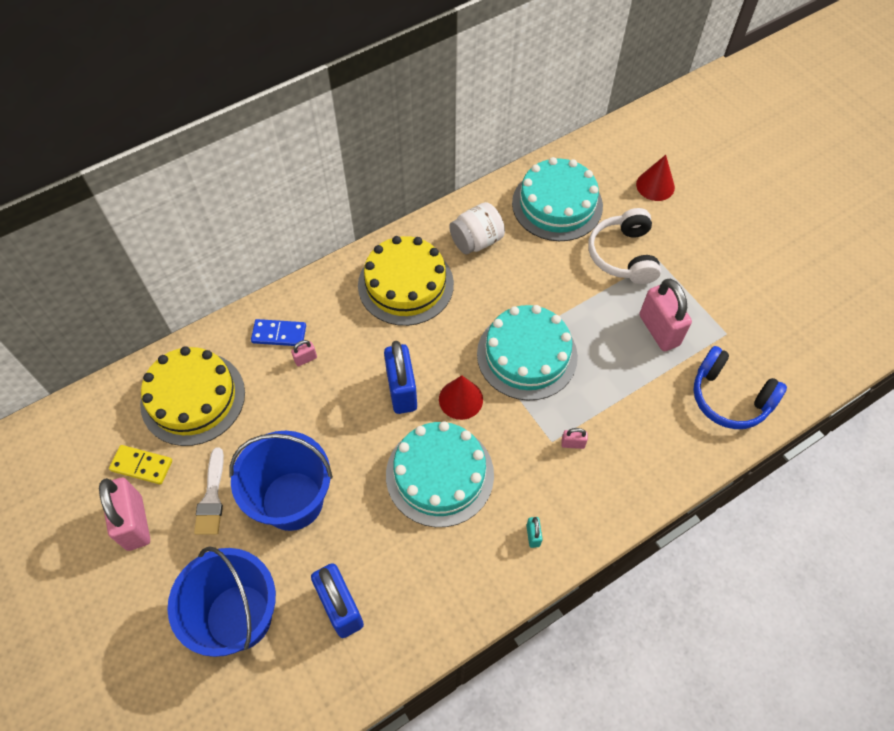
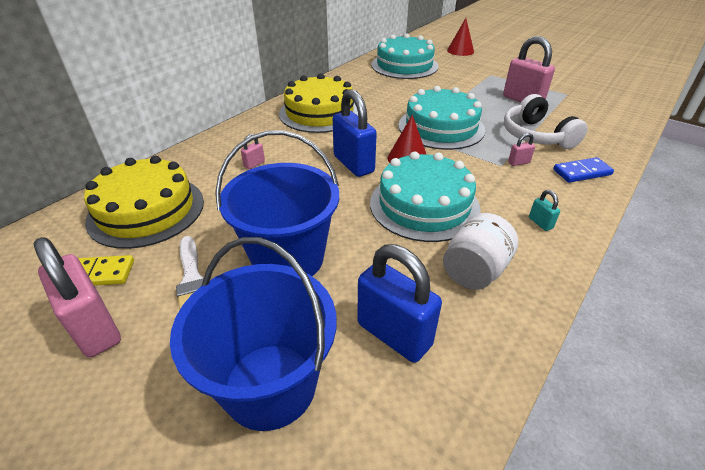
camera: 20 degrees left, 20 degrees down
blue domino [251,319,306,346] -> blue domino moved to [553,157,614,183]
white jar [449,202,505,255] -> white jar moved to [443,213,518,290]
white headphones [588,208,661,284] -> white headphones moved to [504,94,588,149]
blue headphones [693,346,787,429] -> none

